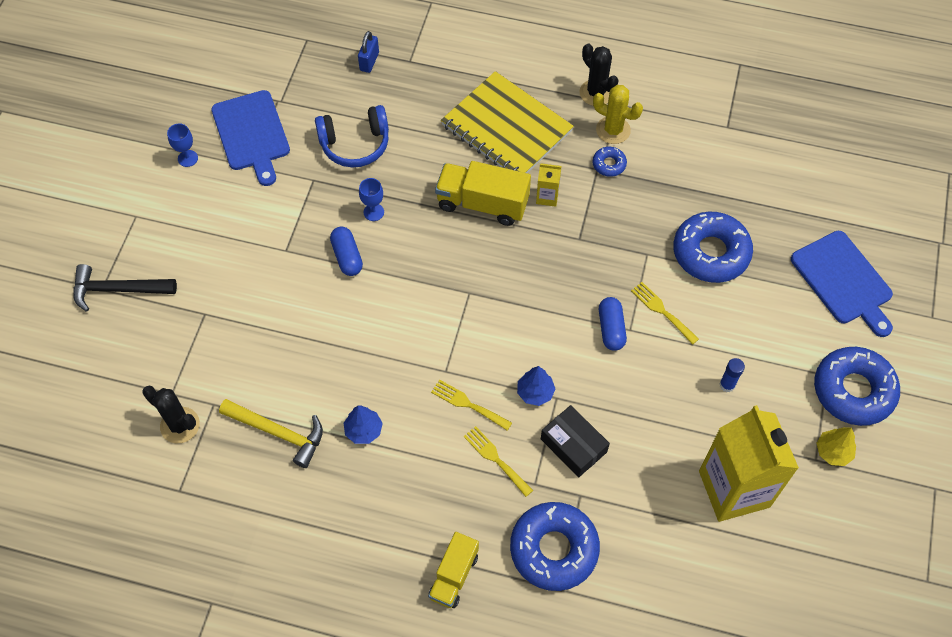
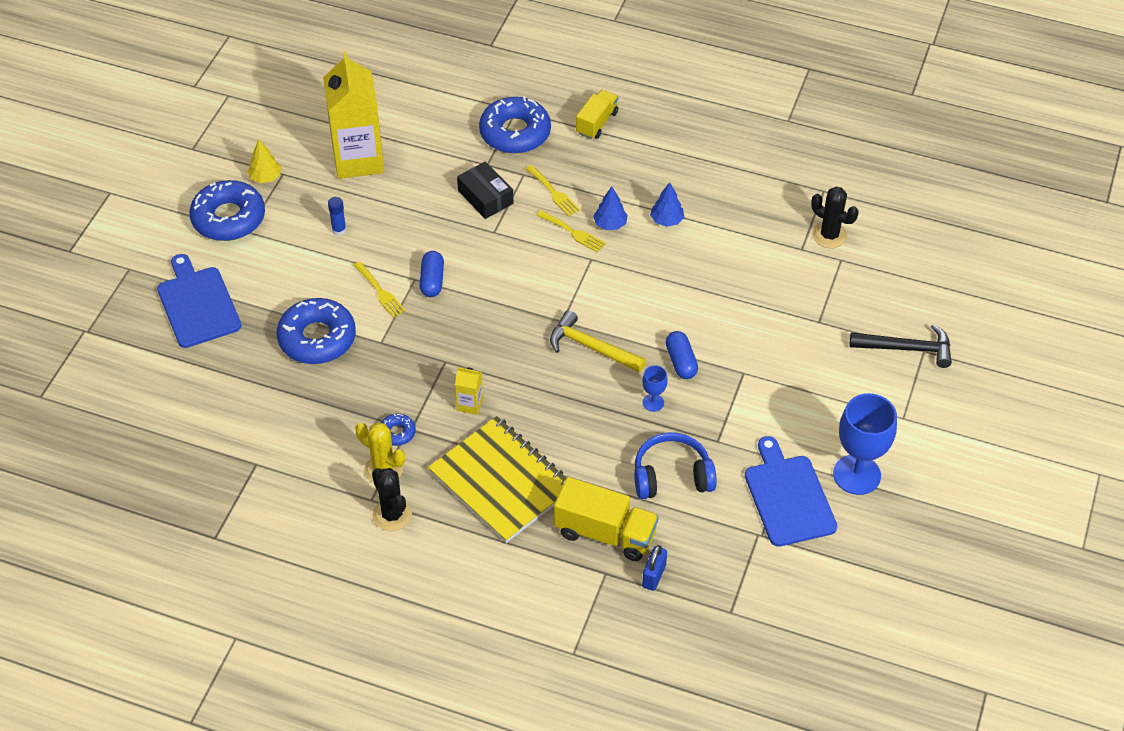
camera: 175 degrees left, 10 degrees down
blue goblet [167,124,198,167] -> blue goblet [833,393,897,495], size x2.14
yellow hammer [219,399,323,468] -> yellow hammer moved to [550,310,646,373]
yellow truck [435,161,531,226] -> yellow truck moved to [554,477,659,561]
blue tree [517,366,555,406] -> blue tree moved to [593,186,628,230]

